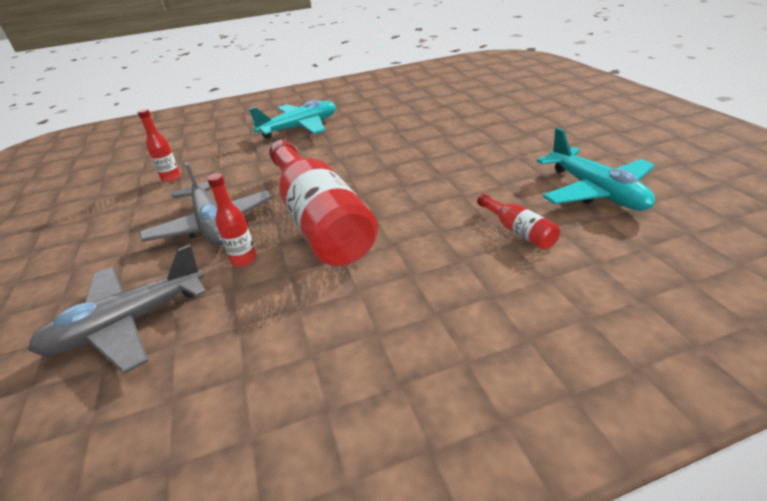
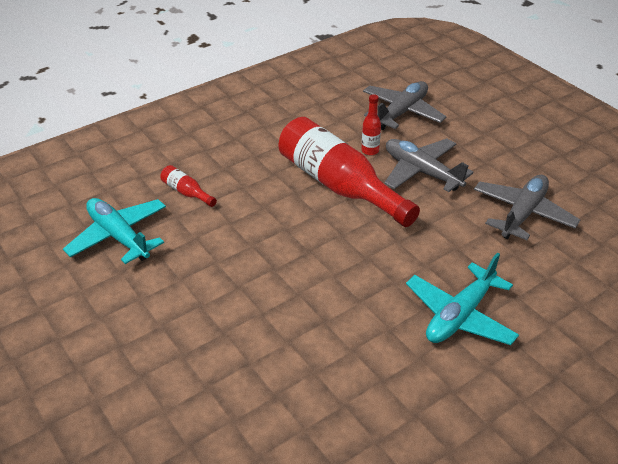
camera: 160 degrees right, 5 degrees up
red bottle [137,109,181,182] -> grey plane [474,175,580,240]

